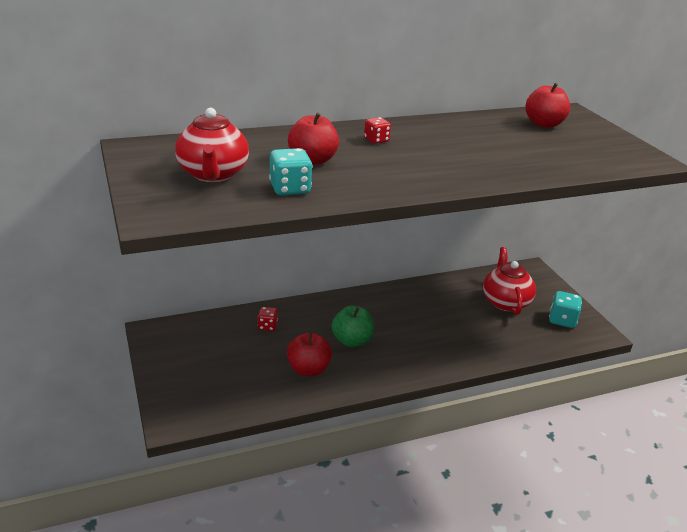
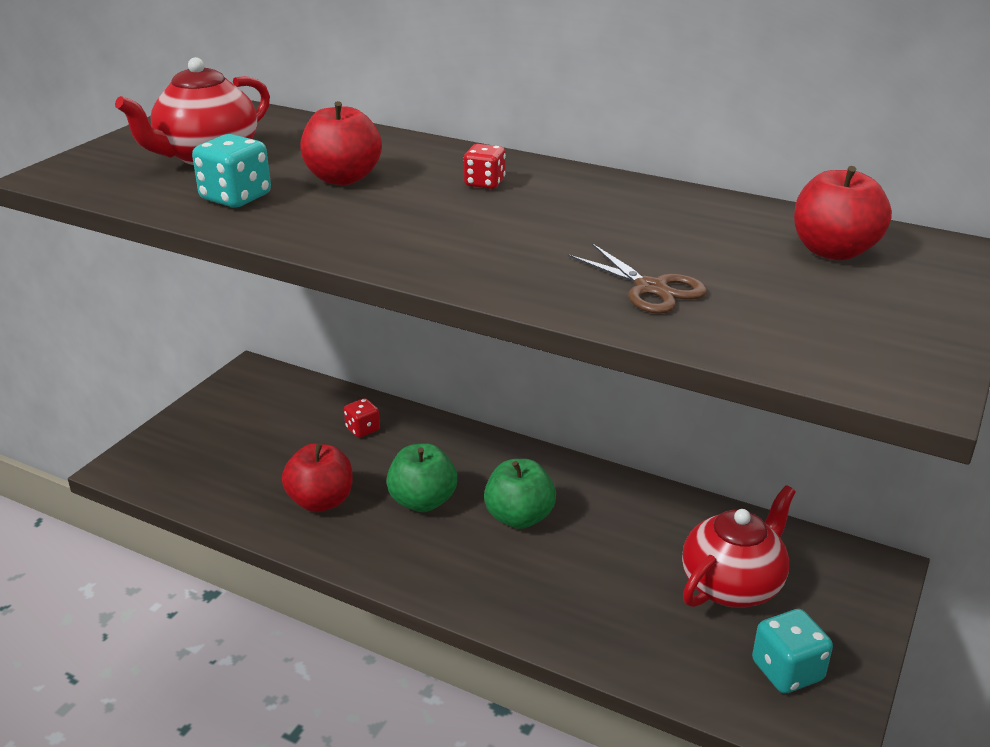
camera: 50 degrees right, 0 degrees up
none -> green apple [484,459,556,529]
none -> brown scissors [568,243,707,314]

